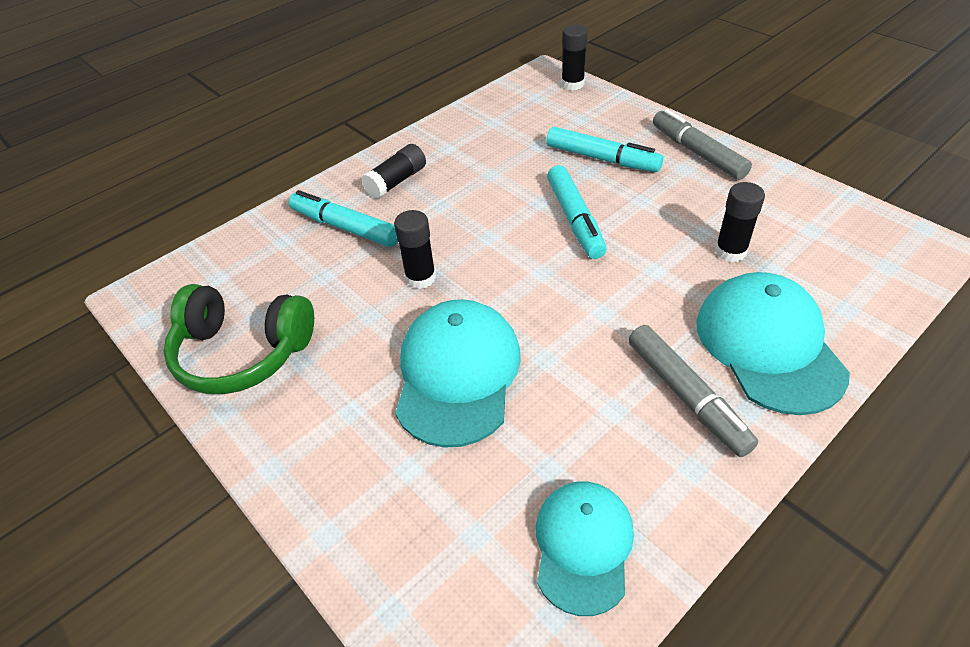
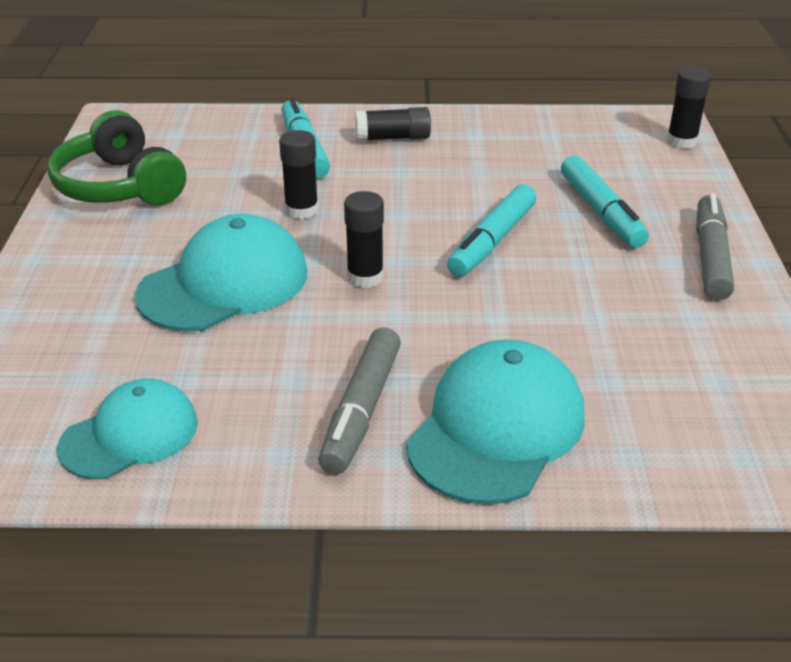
camera: 40 degrees right, 10 degrees down
black glue stick [715,182,765,262] -> black glue stick moved to [344,191,384,288]

